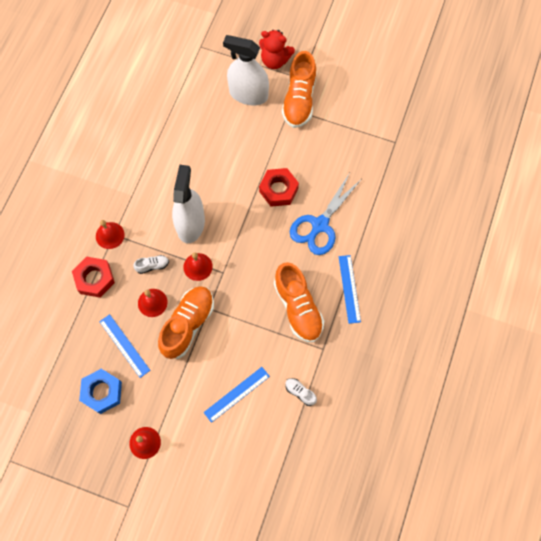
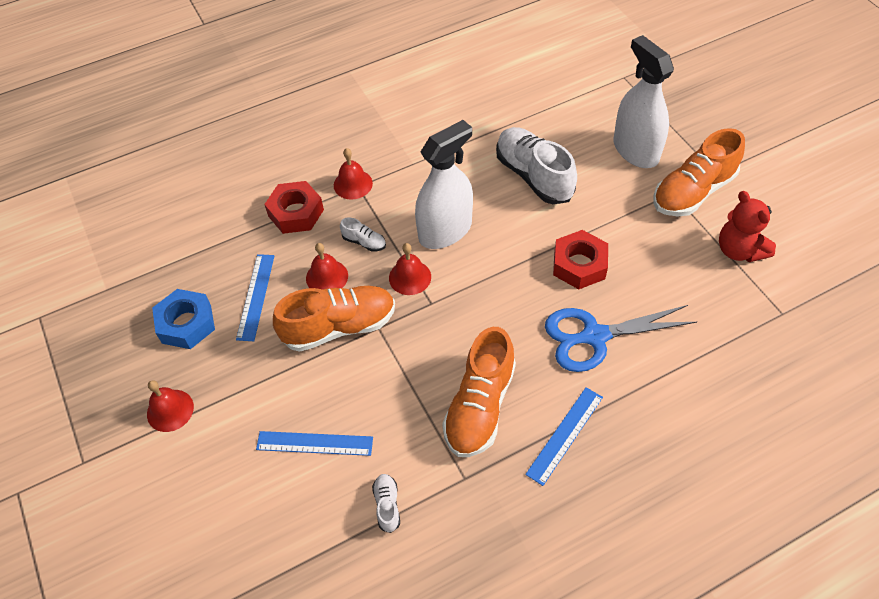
camera: 45 degrees right, 15 degrees down
red teddy bear [259,30,295,69] -> red teddy bear moved to [719,191,776,262]
none -> white shoe [496,127,577,204]

